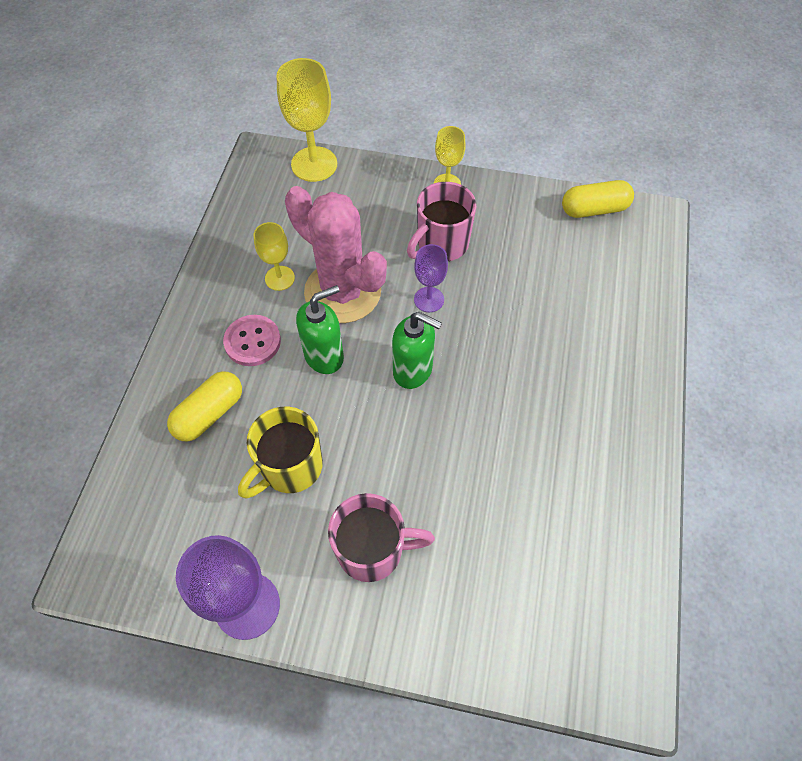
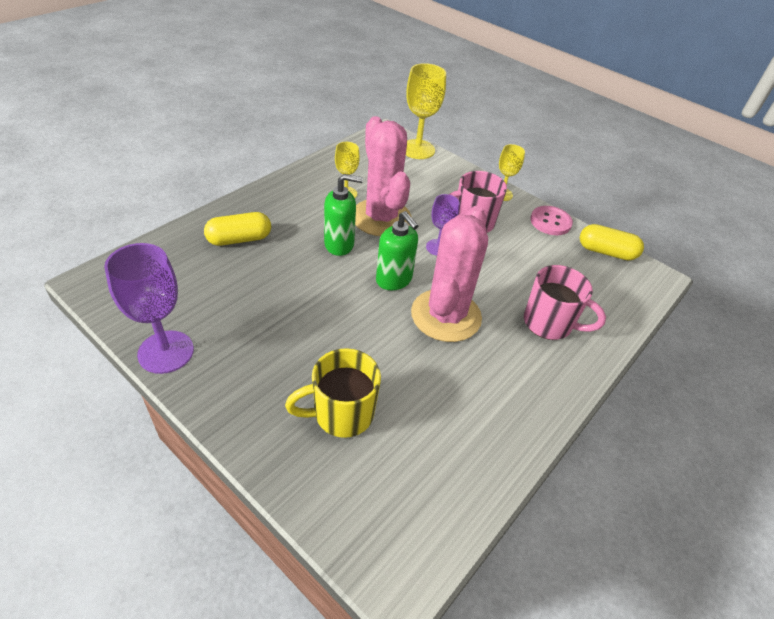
camera: 25 degrees right, 15 degrees down
pink button [223,315,281,366] -> pink button moved to [530,206,573,235]
yellow mug [238,407,323,498] -> yellow mug moved to [285,348,381,438]
pink mug [328,493,435,582] -> pink mug moved to [524,265,606,340]
none -> pink cactus [411,206,488,342]

